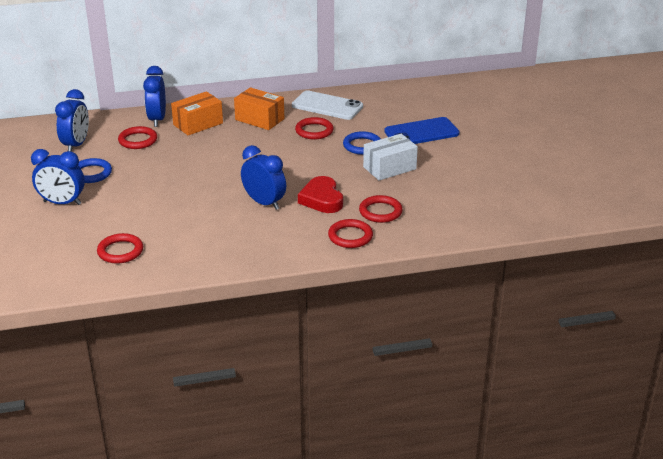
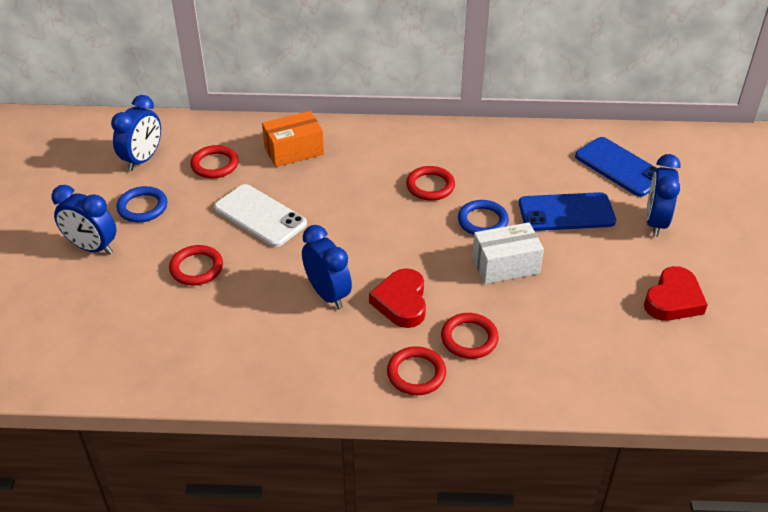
camera: 15 degrees right, 10 degrees up
red ring [97,233,143,264] -> red ring moved to [169,245,223,285]
blue clock [143,66,166,127] -> blue clock moved to [646,154,680,237]
orange box [234,87,284,130] -> none
white phone [292,90,363,120] -> white phone moved to [214,184,307,247]
none -> blue phone [575,137,657,197]
none -> red heart [644,266,708,321]

